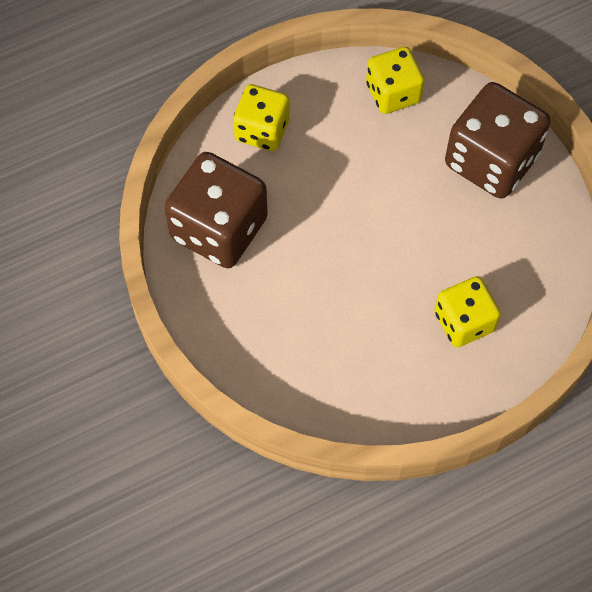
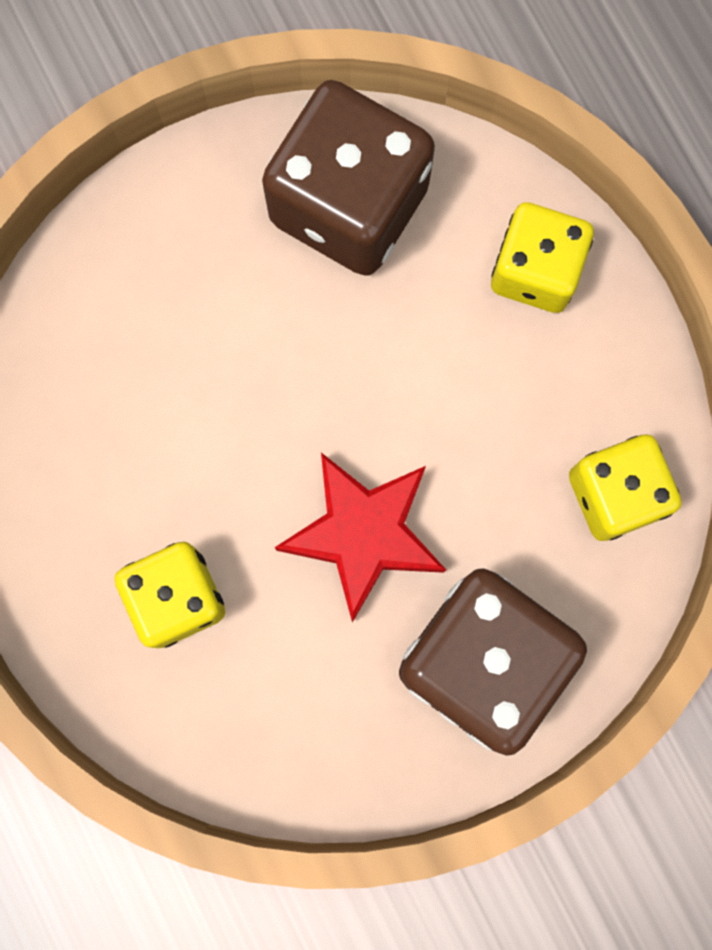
camera: 90 degrees right, 15 degrees up
none -> red star [275,453,446,622]

